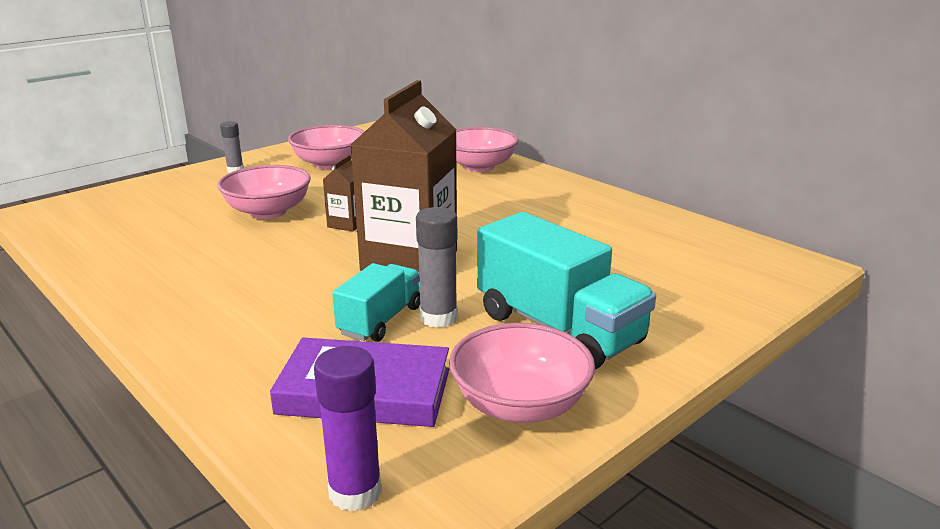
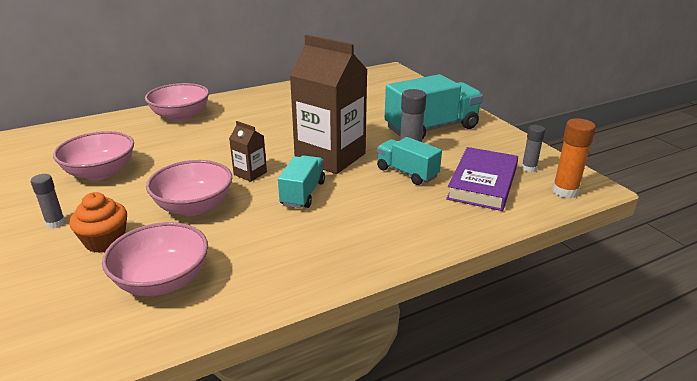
camera: 75 degrees left, 5 degrees up
purple glue stick [314,346,382,512] -> orange glue stick [552,118,596,198]
pink bowl [449,323,595,423] -> pink bowl moved to [102,222,208,296]
none -> orange cupcake [70,192,127,253]
none -> turquoise truck [278,155,325,208]
none -> grey glue stick [522,125,545,172]

